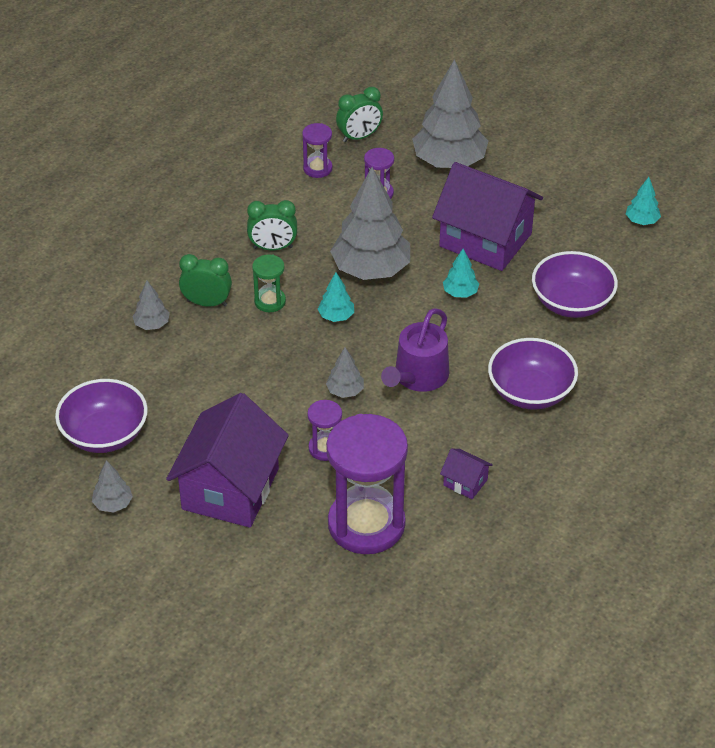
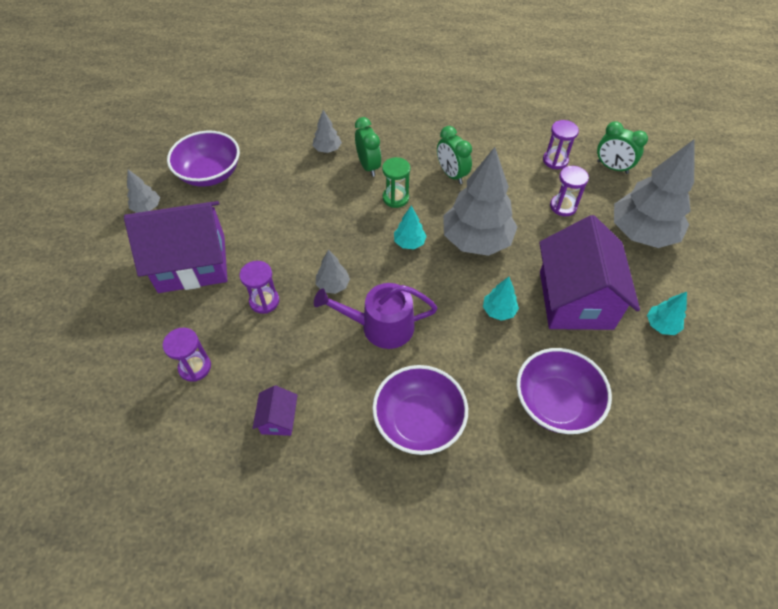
camera: 60 degrees right, 10 degrees up
purple hourglass [326,414,408,554] -> purple hourglass [163,328,211,382], size x0.46
turquoise tree [626,177,661,225] -> turquoise tree moved to [647,292,687,335]

